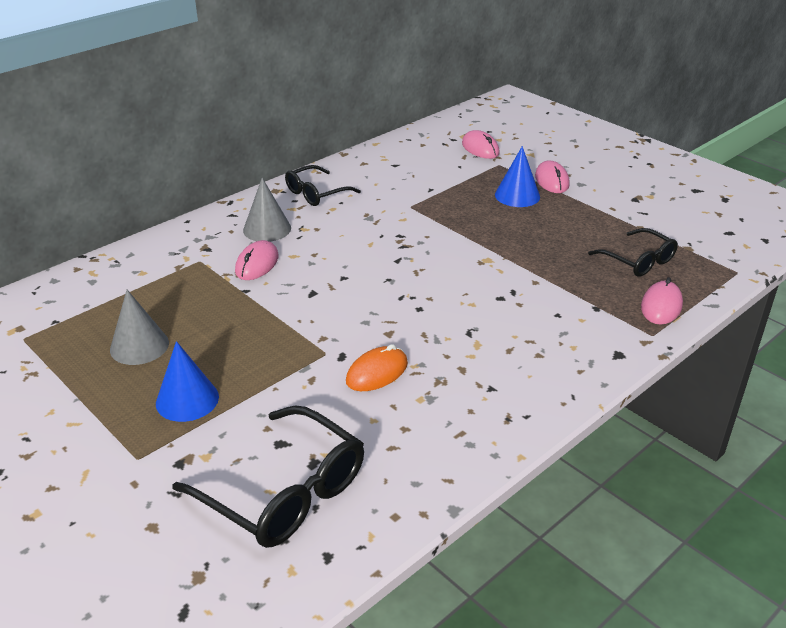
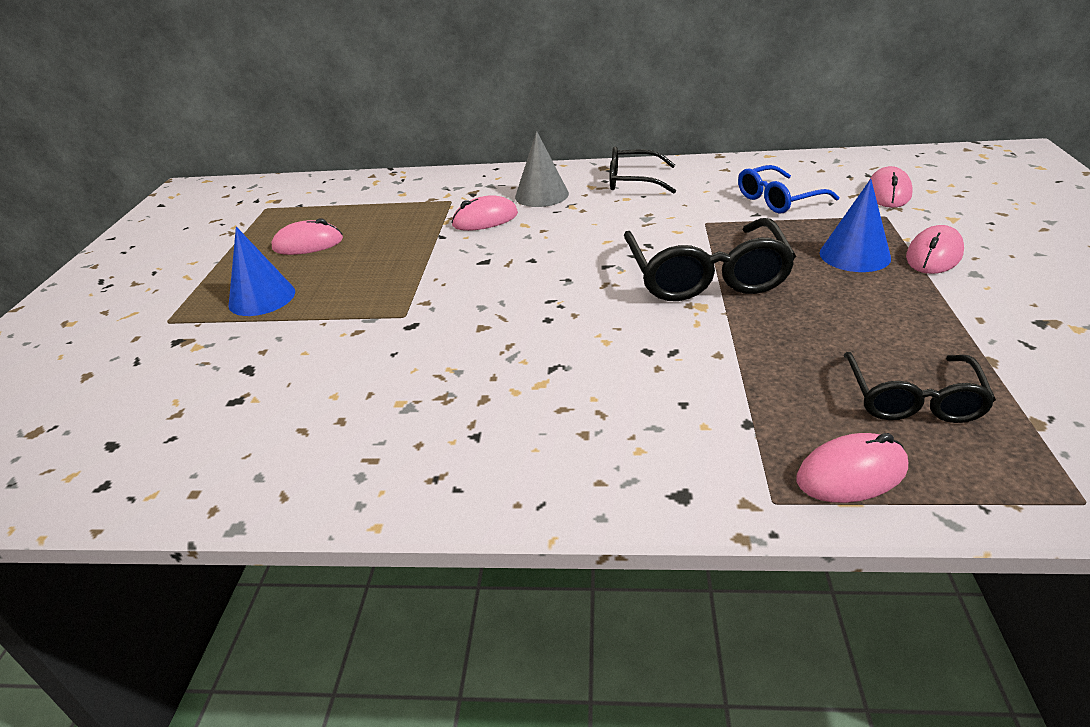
camera: 50 degrees right, 0 degrees up
grey cone [110,290,169,365] -> pink mouse [271,218,343,255]
black glasses [173,405,364,548] -> black glasses moved to [624,218,796,301]
orange mouse [346,344,408,391] -> none
none -> blue glasses [738,165,839,213]

